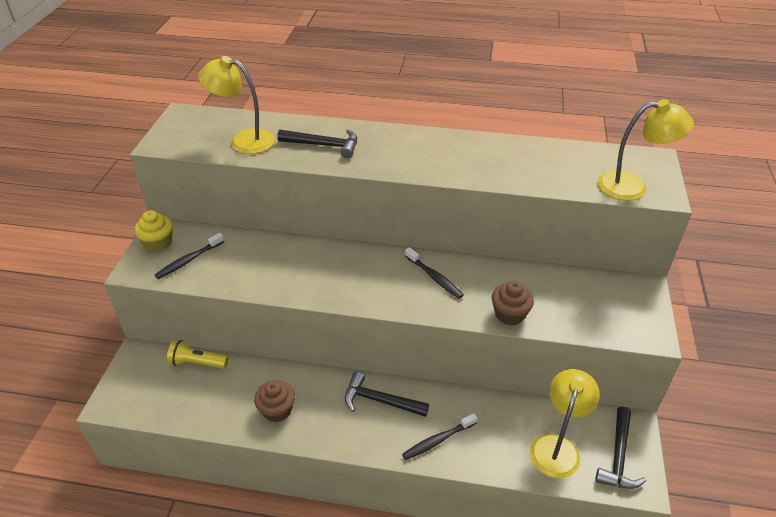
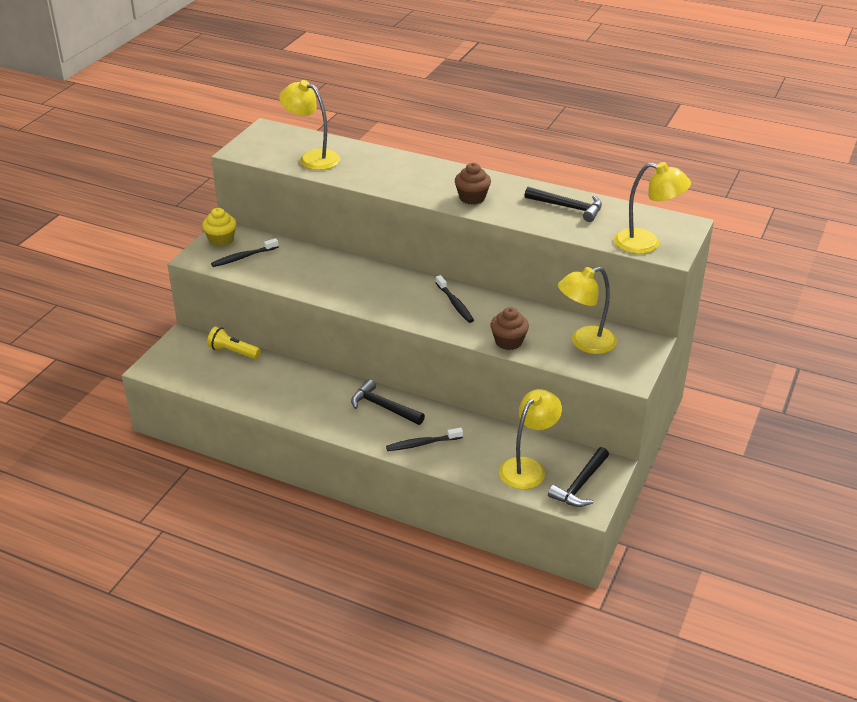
camera: 15 degrees right, 5 degrees down
brown cupcake [254,380,295,422] -> brown cupcake moved to [455,163,491,205]
black hammer [277,129,357,158] -> black hammer moved to [525,187,602,222]
none -> yellow lamp [558,267,617,354]

